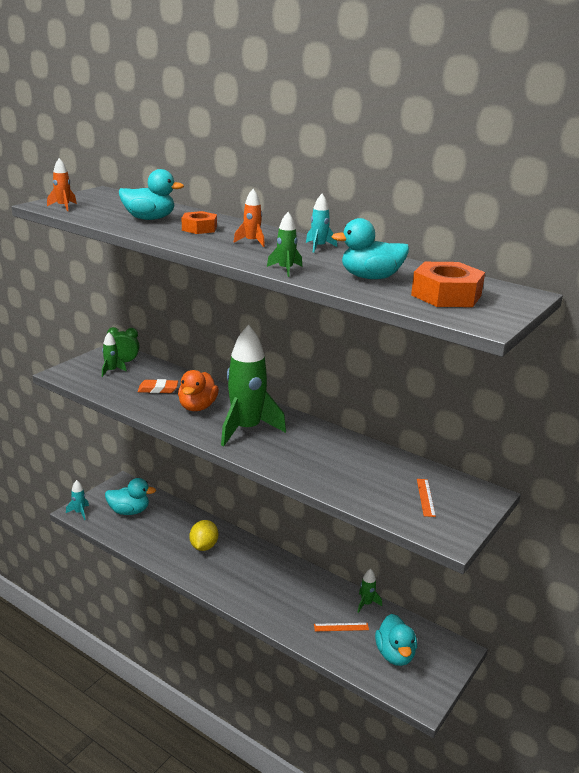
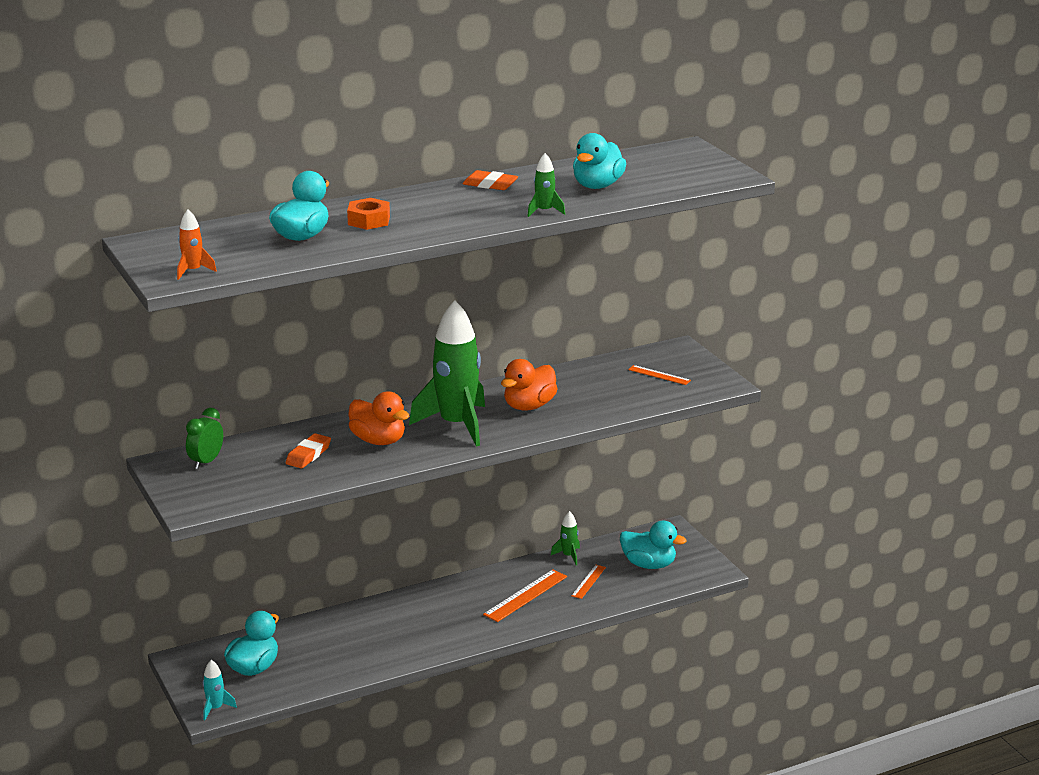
camera: 60 degrees left, 0 degrees up
green rocket [102,332,127,377] -> none
yellow lemon [189,520,218,551] -> none
orange rocket [234,189,265,247] -> none
turquoise rocket [306,194,337,253] -> orange eraser [463,170,518,190]
orange nut [411,262,485,307] -> none
none -> orange ruler [483,570,567,622]
none -> orange duck [501,359,558,411]

